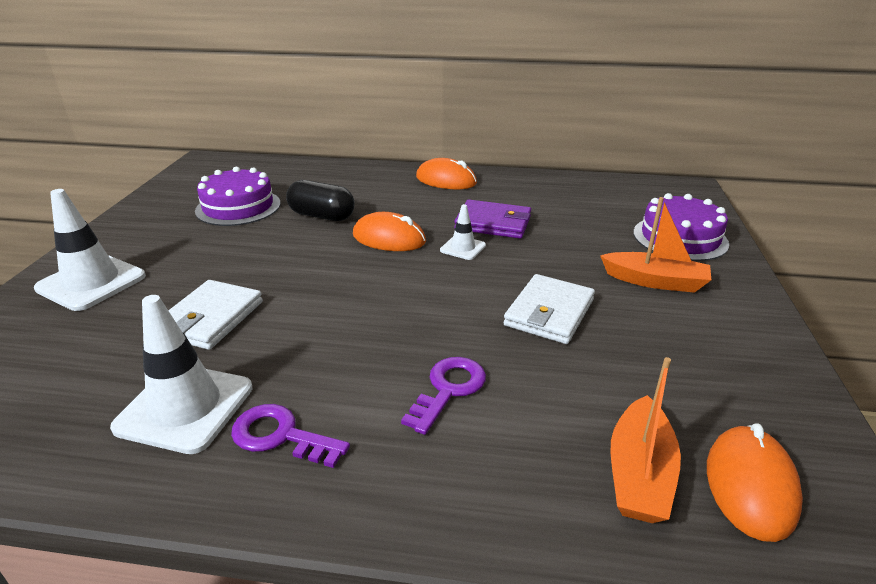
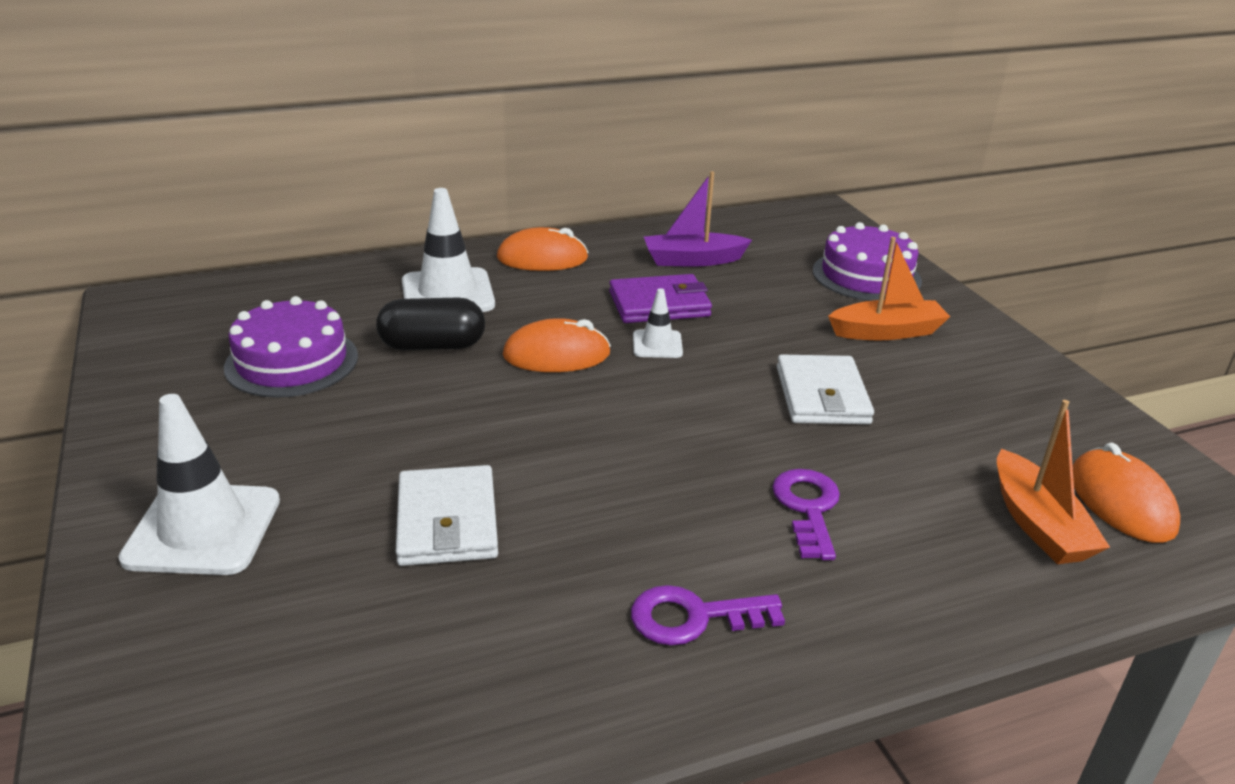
camera: 30 degrees left, 0 degrees up
white traffic cone [110,295,253,454] -> white traffic cone moved to [402,188,495,312]
none -> purple boat [644,172,752,267]

